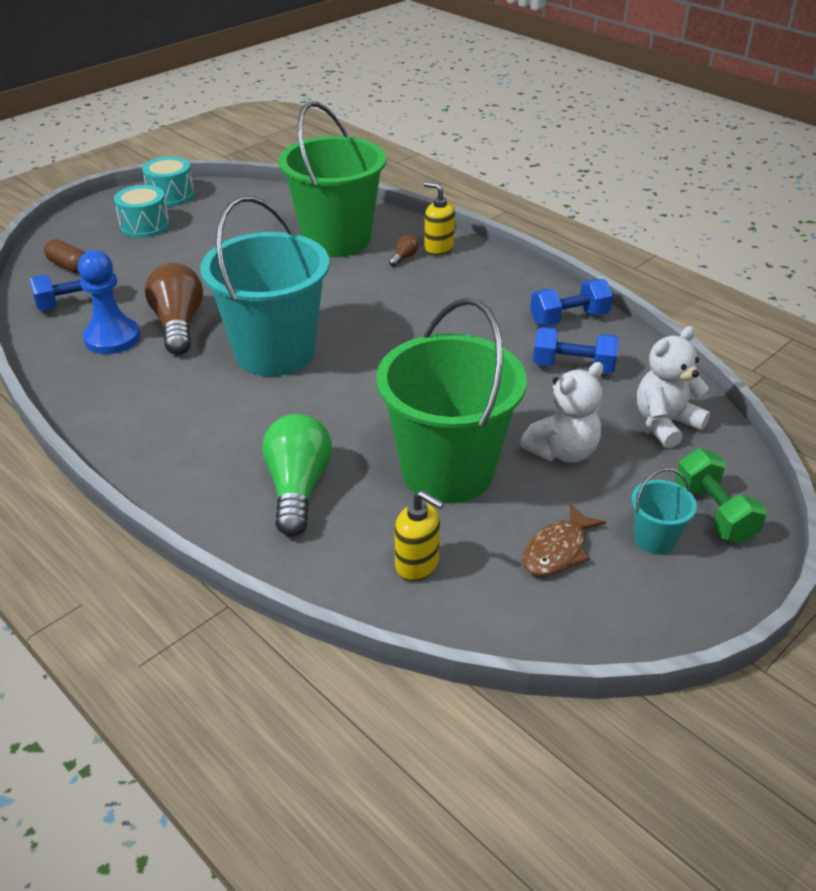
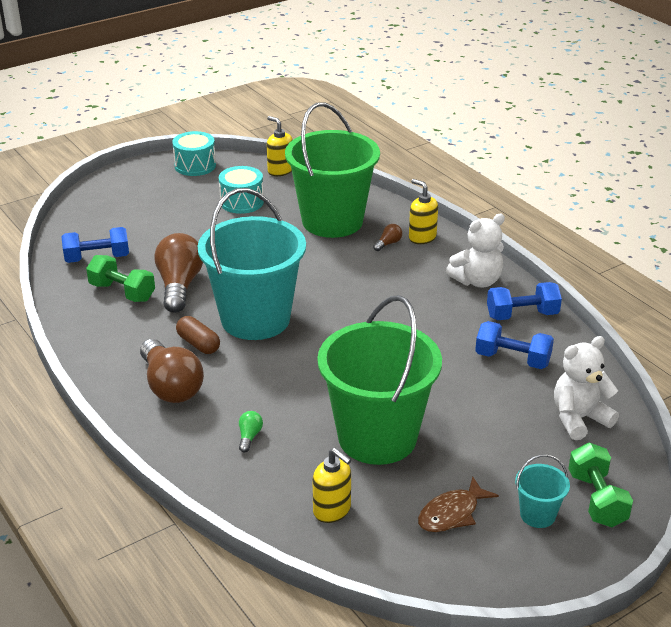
camera: 10 degrees right, 5 degrees down
brown capsule [44,239,85,273] -> brown capsule moved to [176,316,220,354]
blue pawn [78,250,140,354] -> green dumbbell [86,255,155,302]
turquoise drum [114,185,170,238] -> turquoise drum moved to [219,166,264,214]
green light bulb [262,414,332,536] -> green light bulb [239,411,263,452], size x0.42
white teddy bear [520,362,603,463] -> white teddy bear moved to [446,214,505,287]
none -> brown light bulb [140,339,204,403]
none -> yellow soap dispenser [267,116,293,176]

